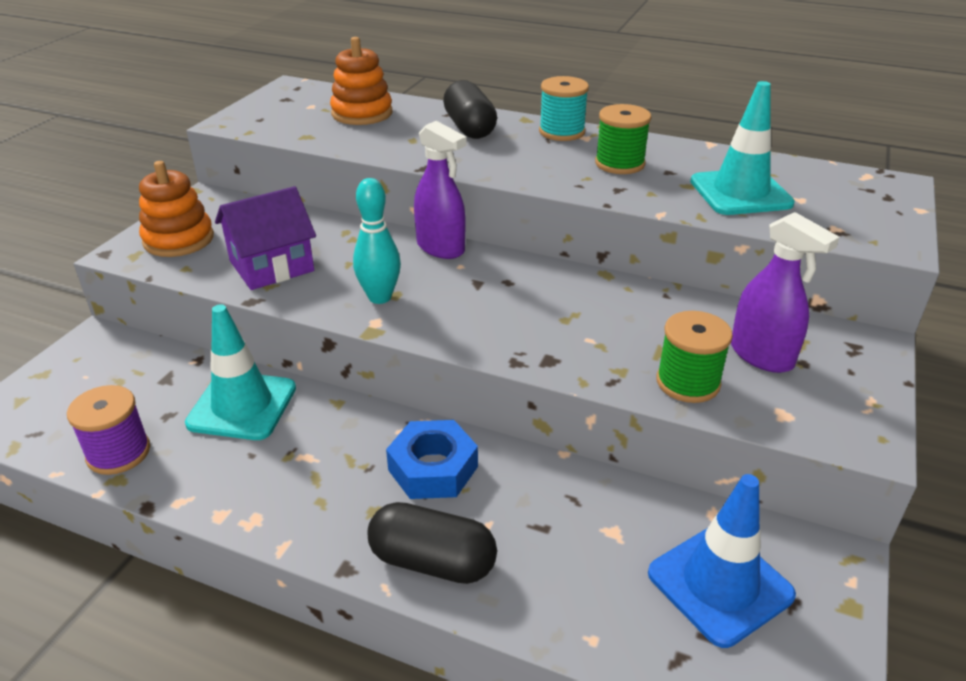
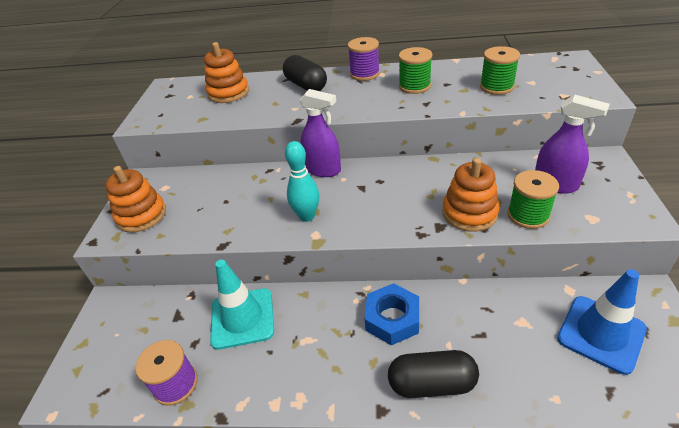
camera: 15 degrees left, 5 degrees up
purple house [215,186,316,290] -> none
turquoise spool [539,76,589,141] -> purple spool [348,37,380,81]
turquoise traffic cone [690,81,795,215] -> green spool [480,46,520,95]
none -> orange stacking toy [442,158,500,232]

